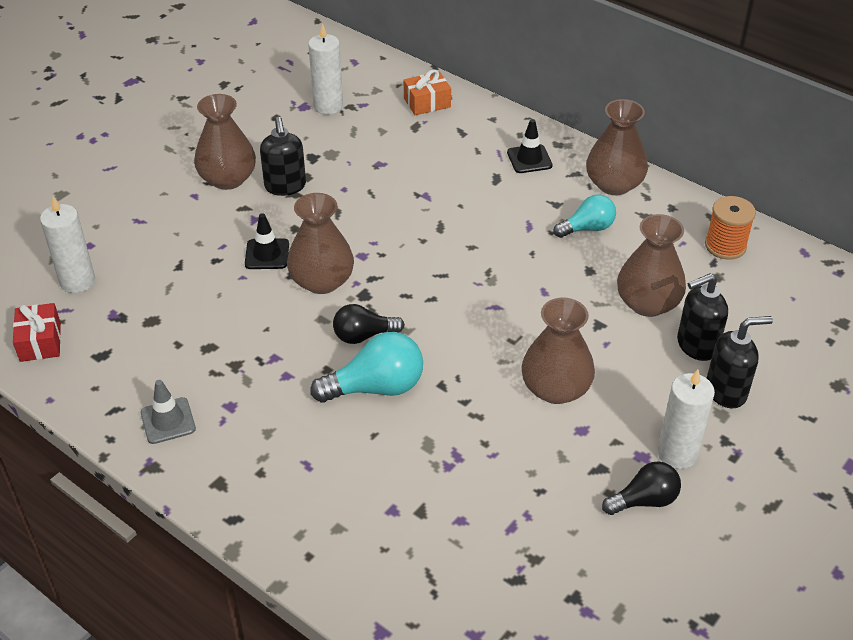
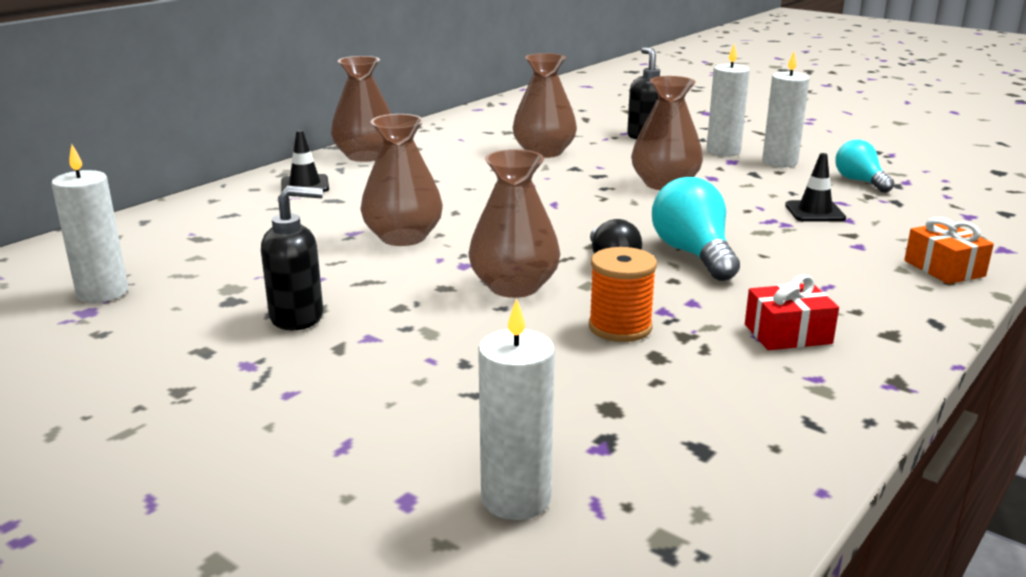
camera: 90 degrees left, 20 degrees down
red gift [13,303,61,362] -> red gift moved to [745,275,839,350]
grey traffic cone [141,380,196,444] -> none
brown vase [194,94,256,190] -> brown vase moved to [361,114,443,246]
black traffic cone [245,213,289,269] -> black traffic cone moved to [785,153,846,222]
orange gift [404,69,451,115] -> orange gift moved to [904,217,994,284]
turquoise light bulb [553,194,616,238] -> turquoise light bulb moved to [836,140,894,193]
black light bulb [602,461,681,515] -> white candle [762,52,809,167]
black soap dispenser [677,274,728,361] -> none
orange spool [705,196,756,260] -> orange spool moved to [589,247,657,342]

